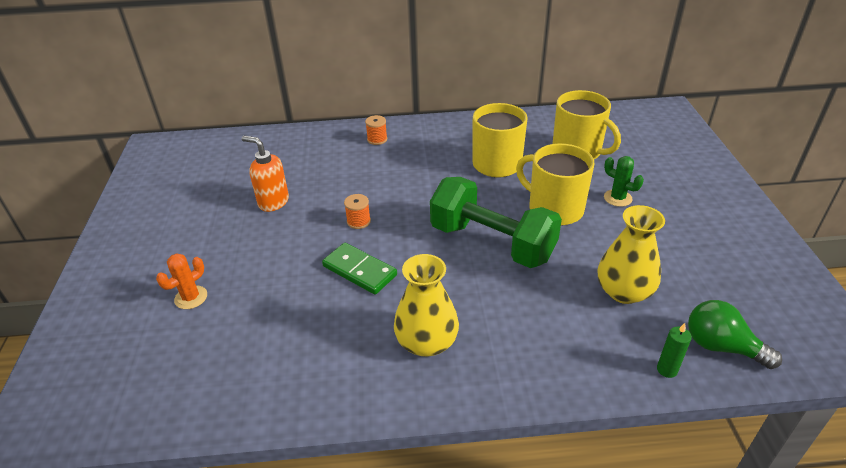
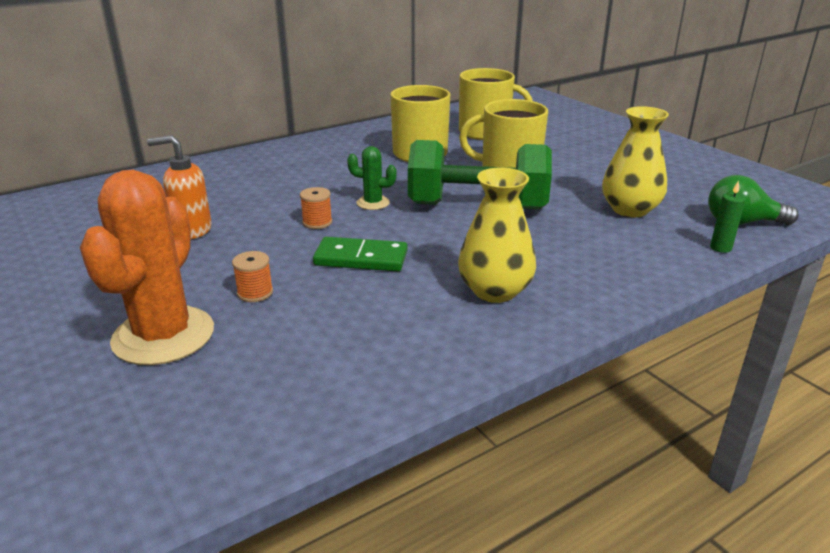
camera: 30 degrees left, 10 degrees down
orange cactus [156,253,207,309] -> orange cactus [80,170,214,365], size x2.14
orange spool [365,115,387,145] -> orange spool moved to [232,251,273,302]
green cactus [604,156,644,207] -> green cactus moved to [347,146,397,210]

